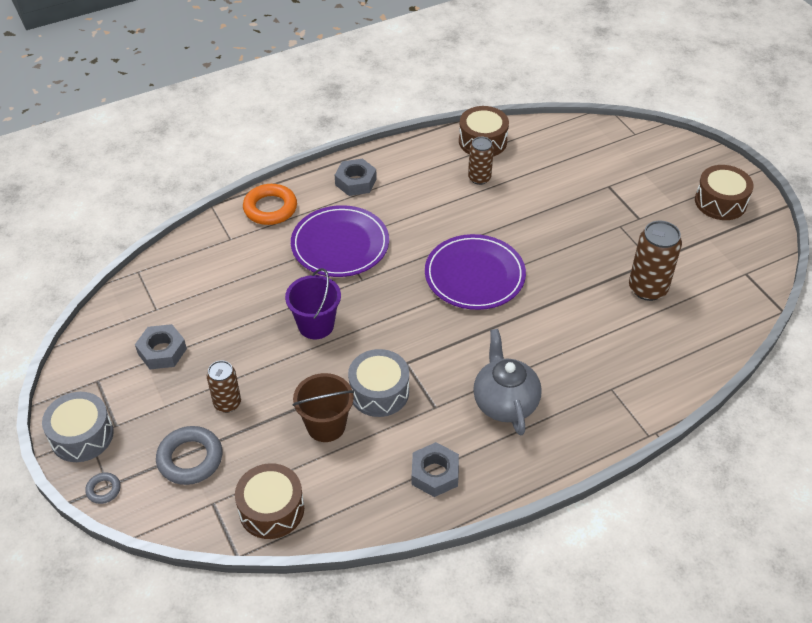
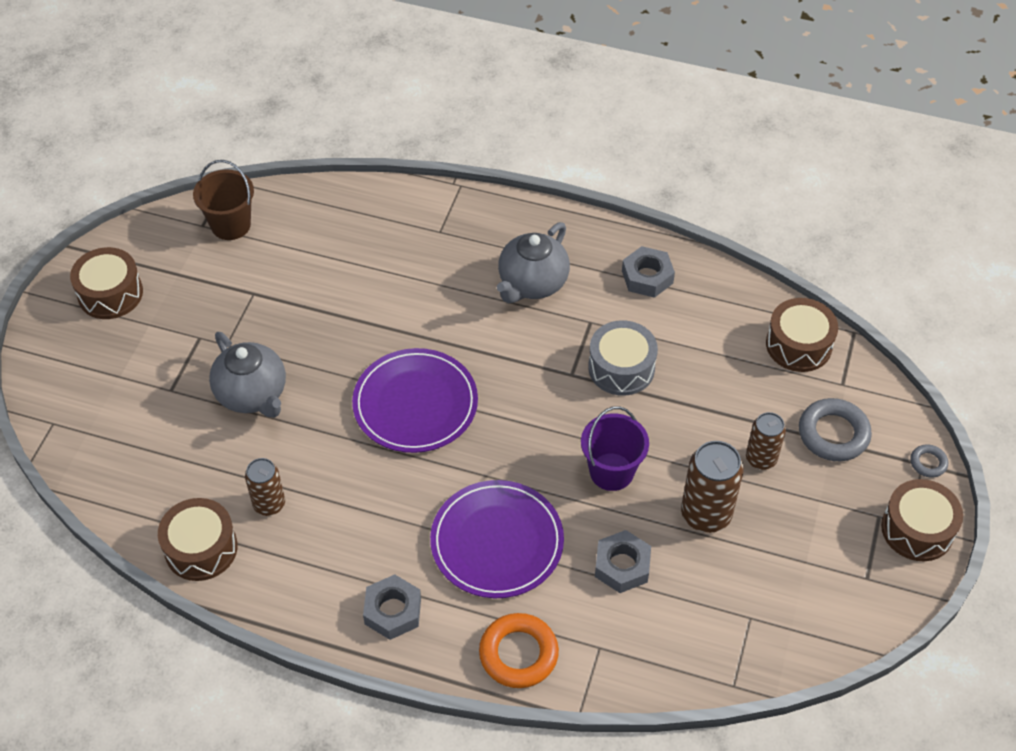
camera: 135 degrees left, 5 degrees up
grey drum [42,392,114,462] -> brown drum [881,479,963,561]
grey nut [135,324,187,369] -> grey nut moved to [595,530,651,593]
brown bucket [293,373,354,442] -> brown bucket moved to [193,160,254,240]
brown can [629,221,682,301] -> brown can moved to [681,441,744,533]
none -> grey teapot [209,332,286,418]

